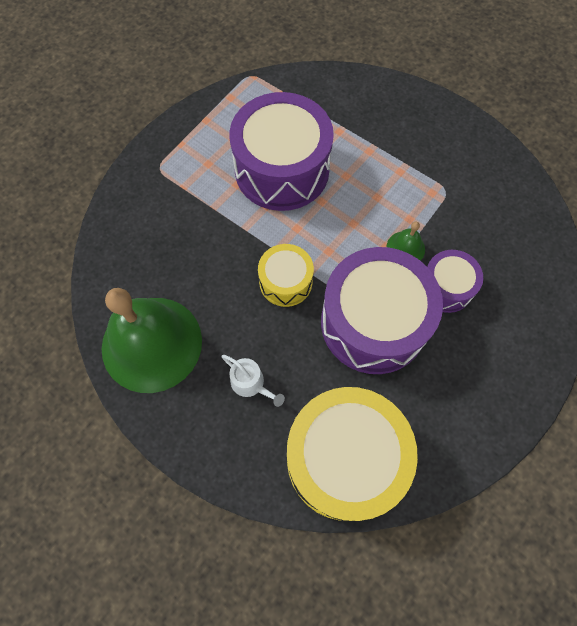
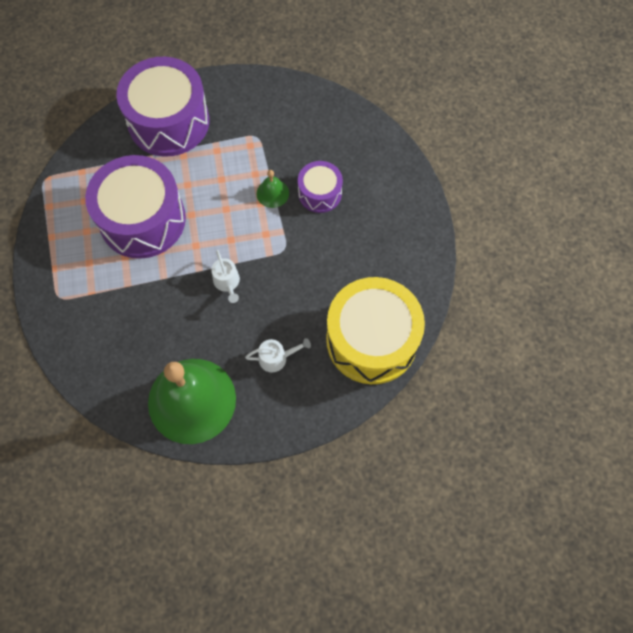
camera: 50 degrees left, 0 degrees up
yellow drum [258,244,314,307] -> white watering can [211,250,240,303]
purple drum [321,247,443,374] -> purple drum moved to [116,57,209,157]

